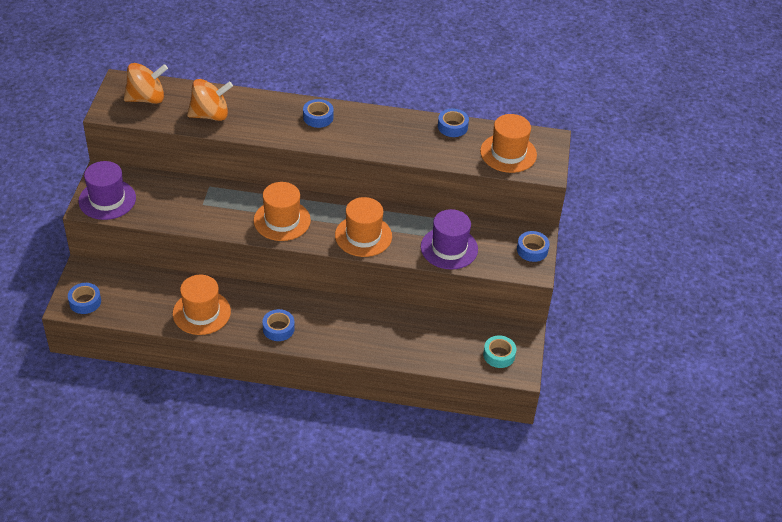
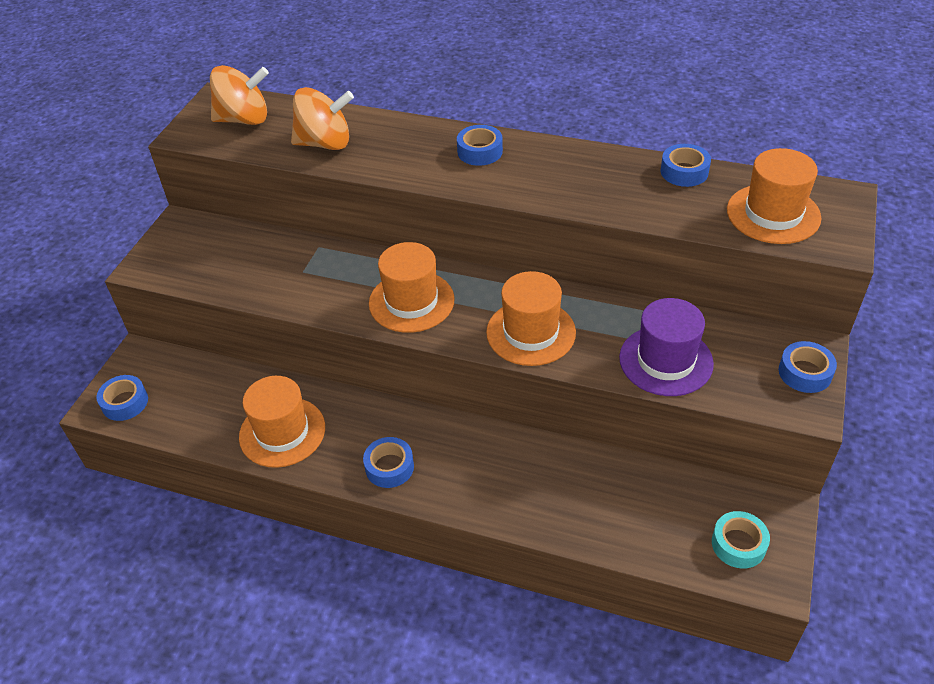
camera: 15 degrees right, 0 degrees up
purple hat [78,161,136,220] -> none

